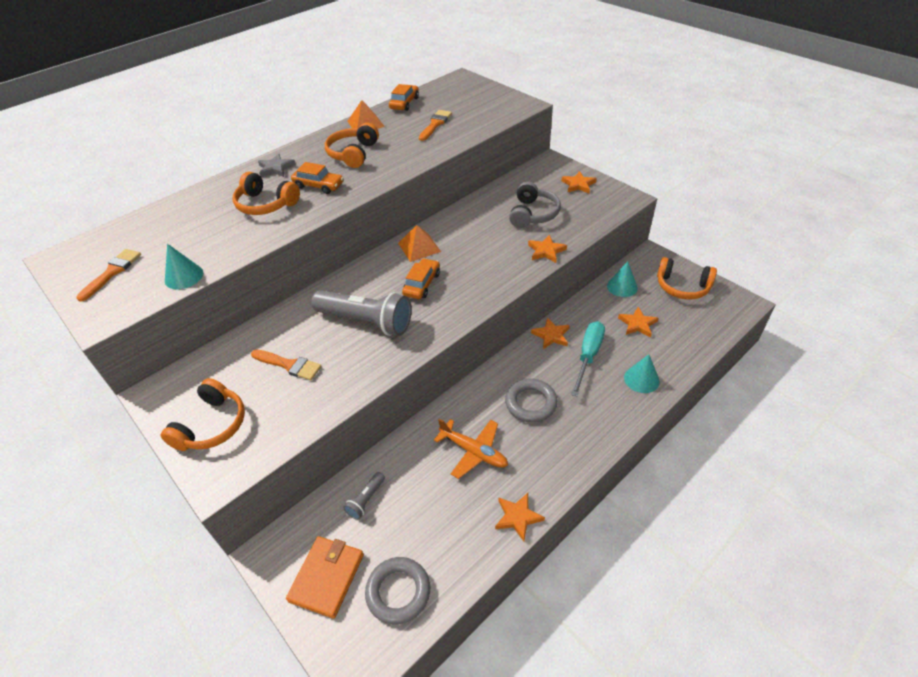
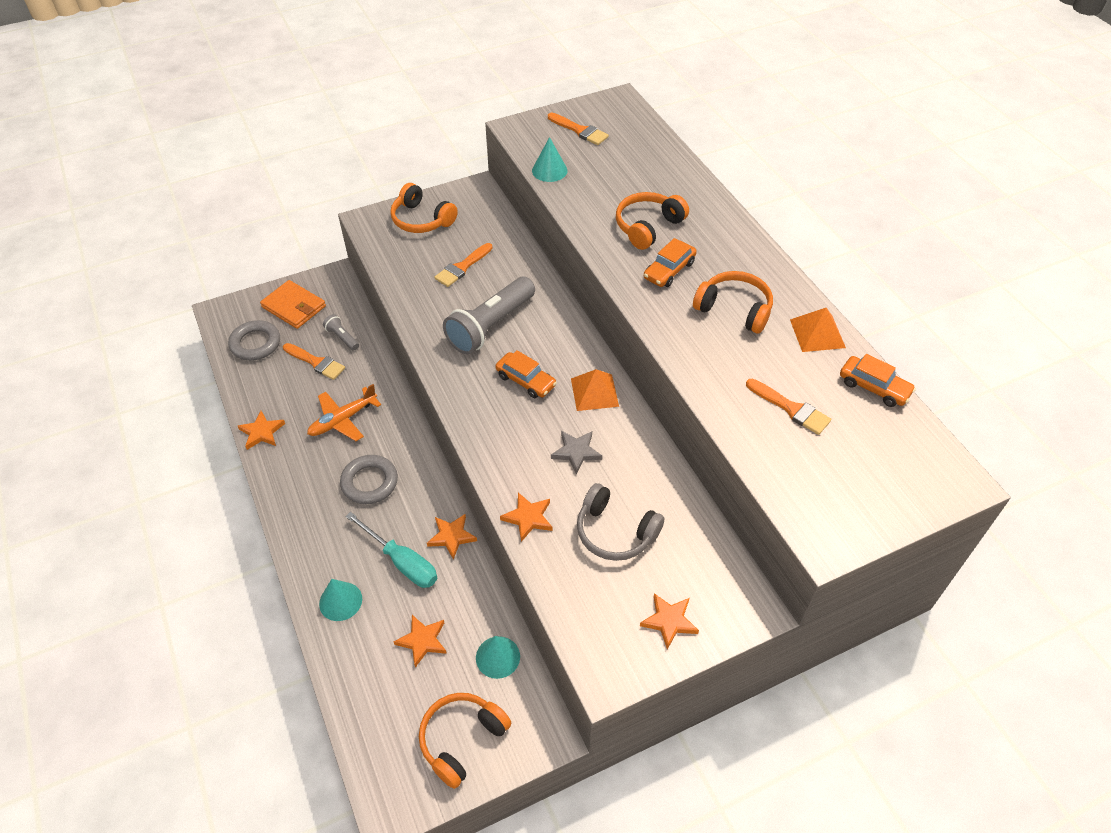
camera: 105 degrees right, 5 degrees up
grey star [258,153,296,177] -> grey star moved to [551,431,602,474]
none -> orange brush [283,343,345,380]

